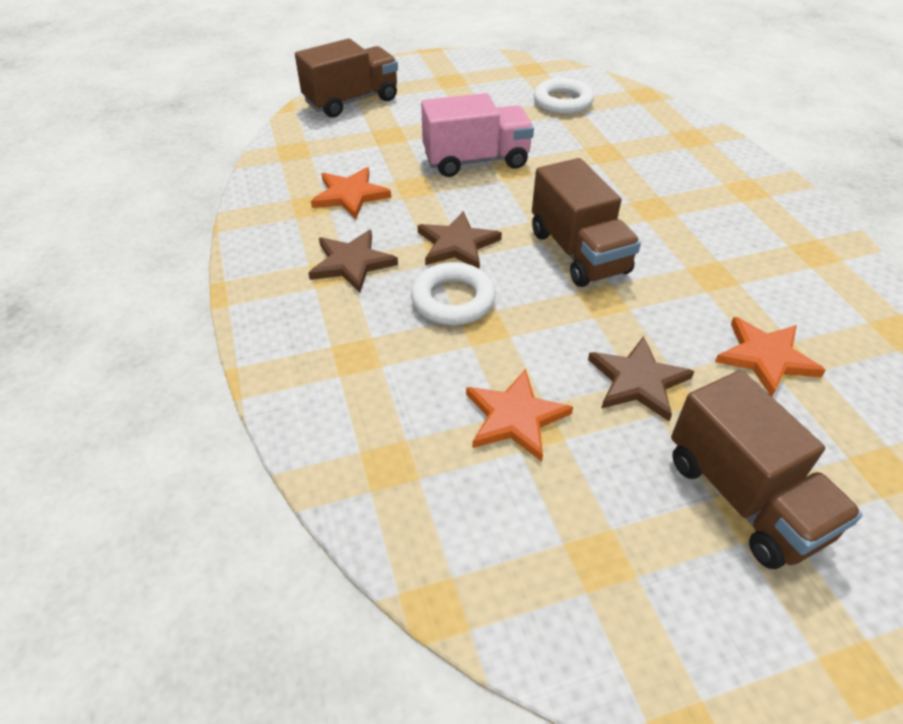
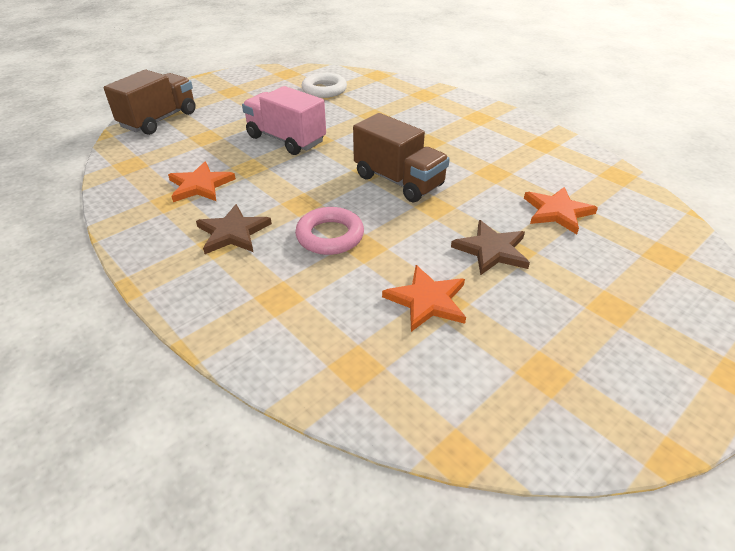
camera: 25 degrees left, 5 degrees down
white ring [411,262,496,325] -> pink ring [295,207,364,255]
brown star [418,211,502,269] -> none
pink truck [421,93,534,177] -> pink truck turned 105 degrees counterclockwise [242,86,326,155]
brown truck [671,370,862,569] -> none

